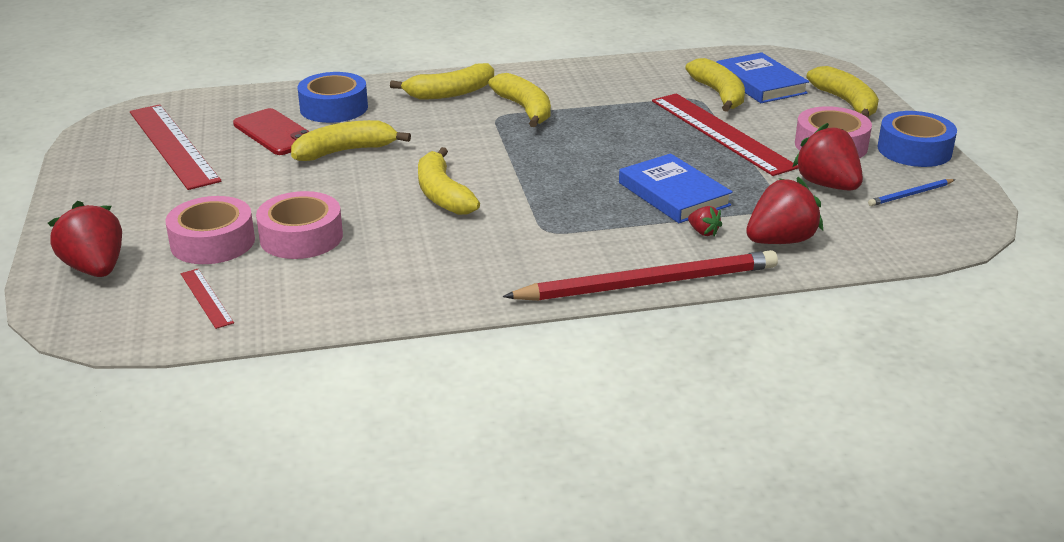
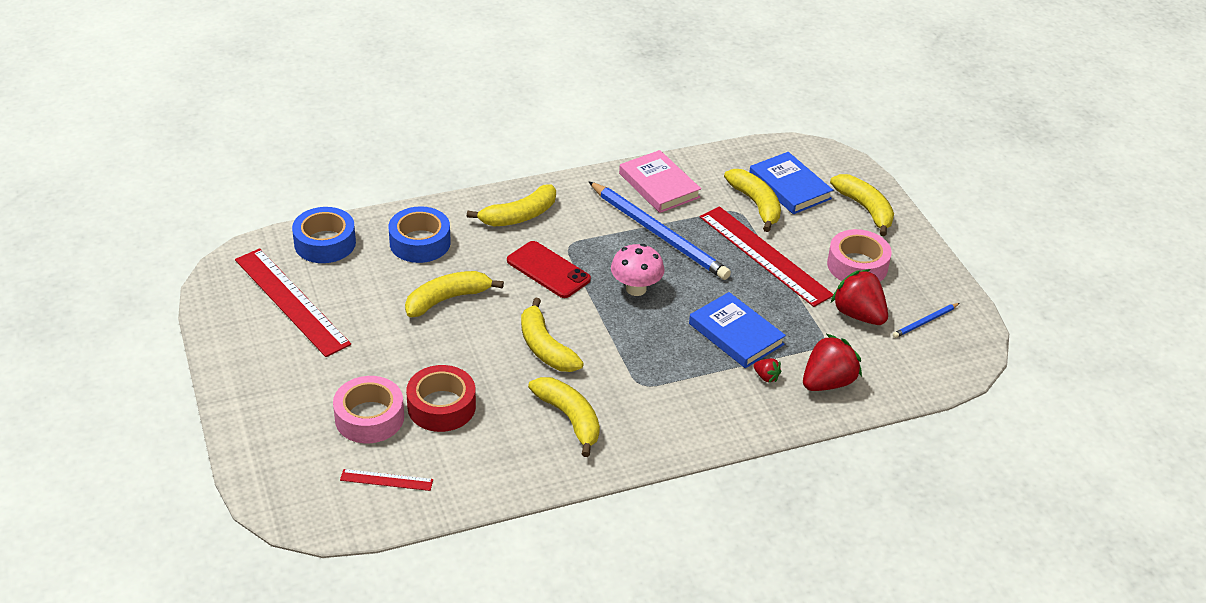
camera: 10 degrees left, 10 degrees up
red strawberry [48,201,122,277] -> none
red ruler [181,269,234,329] -> red ruler turned 45 degrees counterclockwise [340,469,433,491]
red phone [233,108,310,155] -> red phone moved to [507,241,591,298]
pink tape [256,191,343,259] -> red tape [406,365,476,432]
yellow banana [488,73,551,127] -> yellow banana moved to [528,377,600,457]
red pencil [503,250,778,301] -> none
blue tape [877,111,957,167] -> blue tape moved to [292,207,356,263]
none -> blue pencil [589,182,731,280]
none -> pink mushroom [611,244,665,296]
none -> pink book [619,150,701,213]

